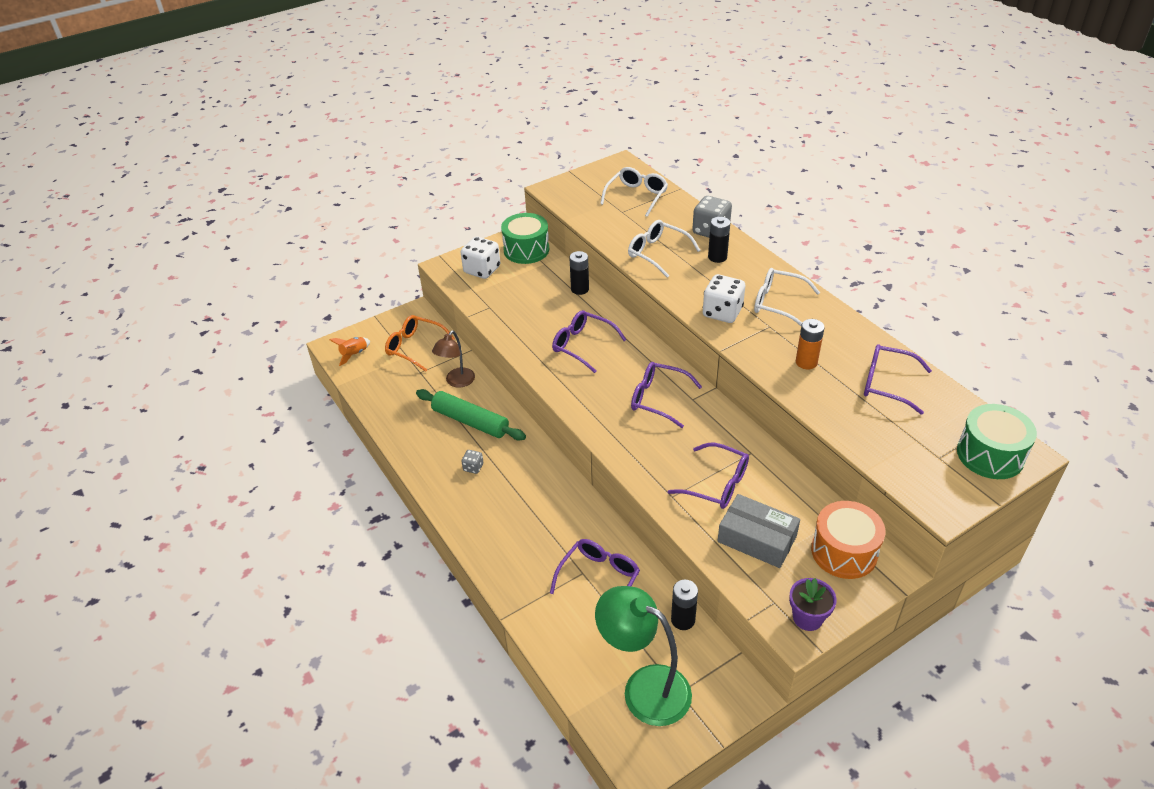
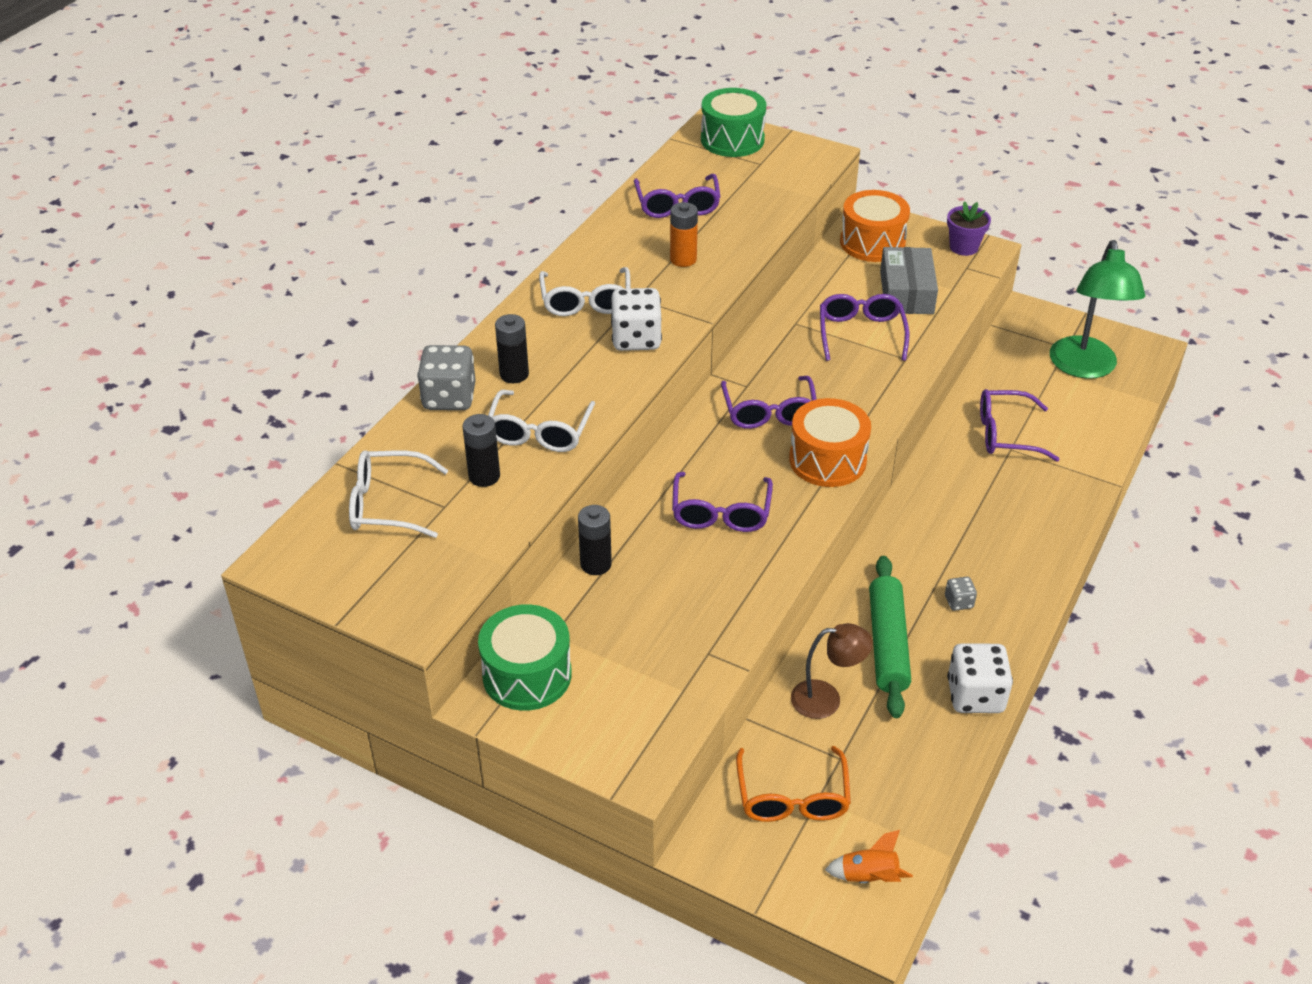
camera: 120 degrees left, 0 degrees up
white dice [461,237,500,279] -> white dice moved to [947,643,1013,713]
black battery [671,580,698,630] -> black battery moved to [463,414,500,487]
none -> orange drum [789,398,871,487]

